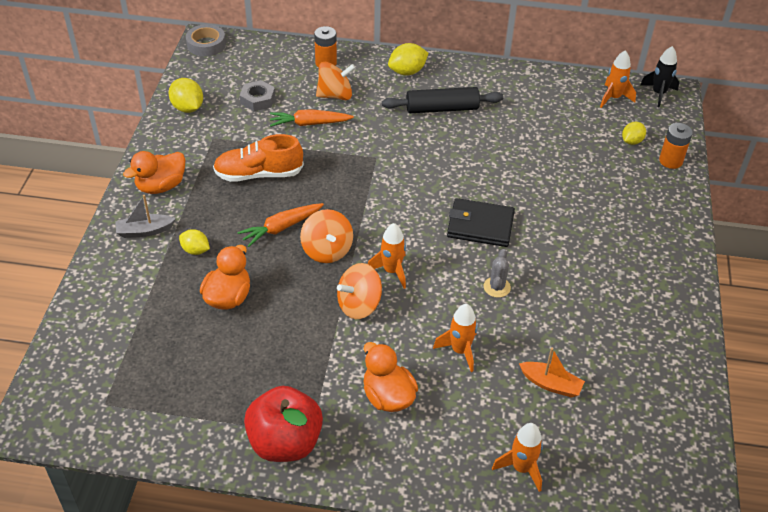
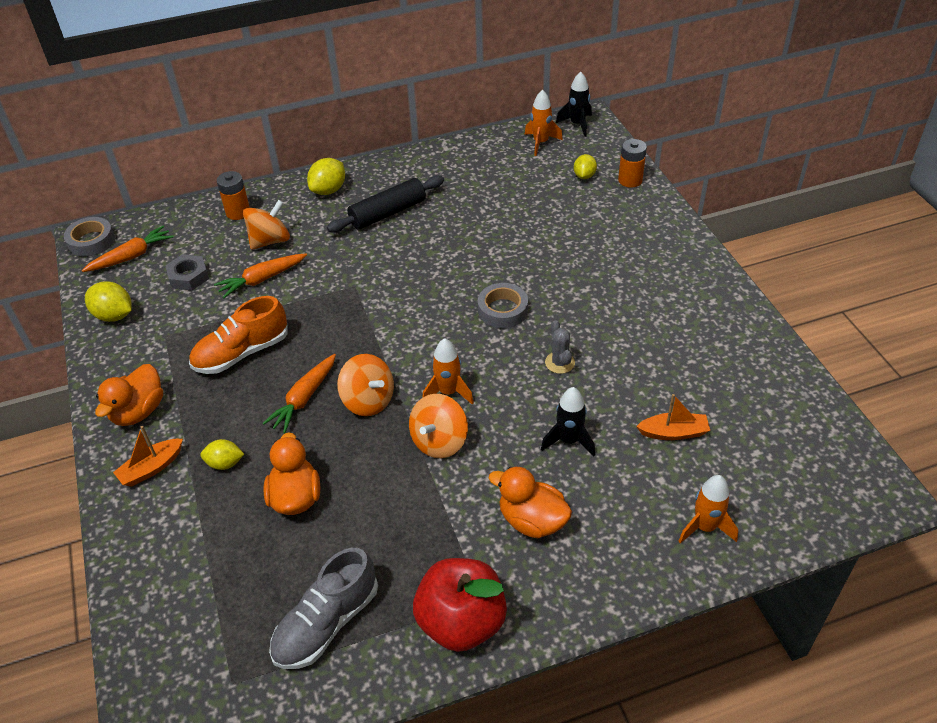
camera: 25 degrees left, 0 degrees up
grey boat [115,195,175,238] -> orange boat [113,426,183,487]
orange rocket [433,304,477,372] -> black rocket [541,387,595,457]
black wallet [447,198,515,247] -> grey tape [478,283,528,328]
none -> orange carrot [82,225,174,272]
none -> grey shoe [269,548,378,669]

